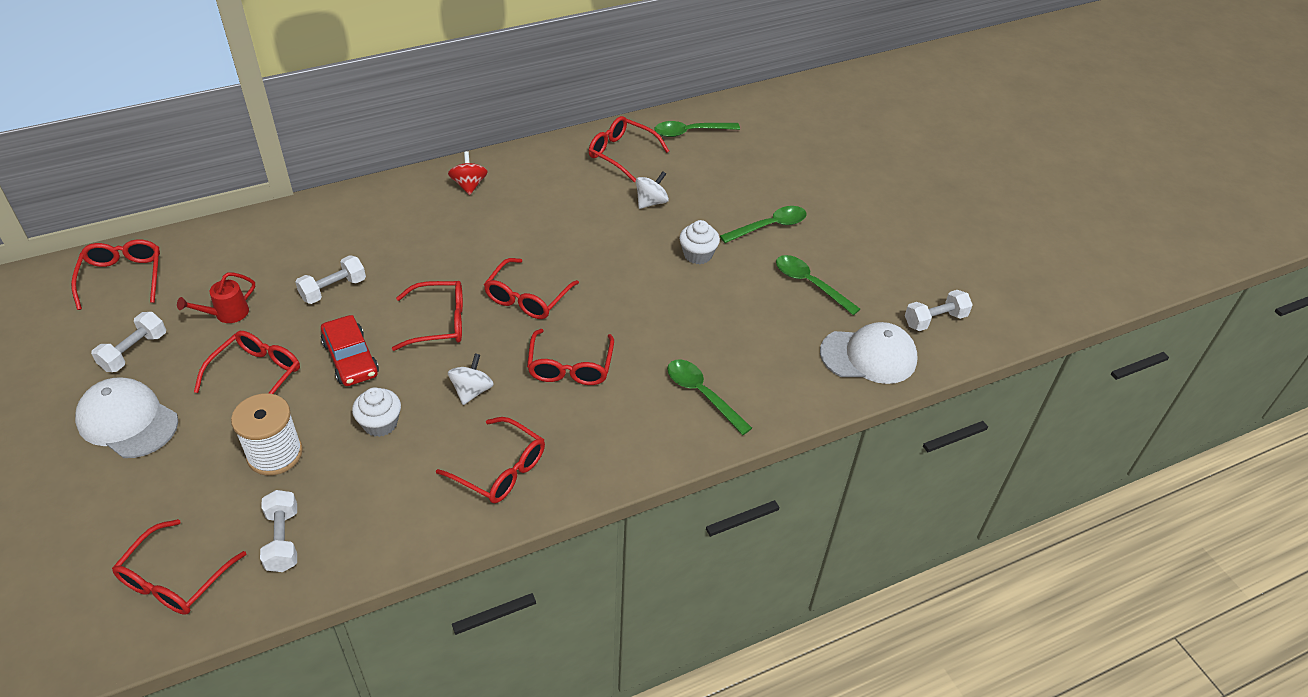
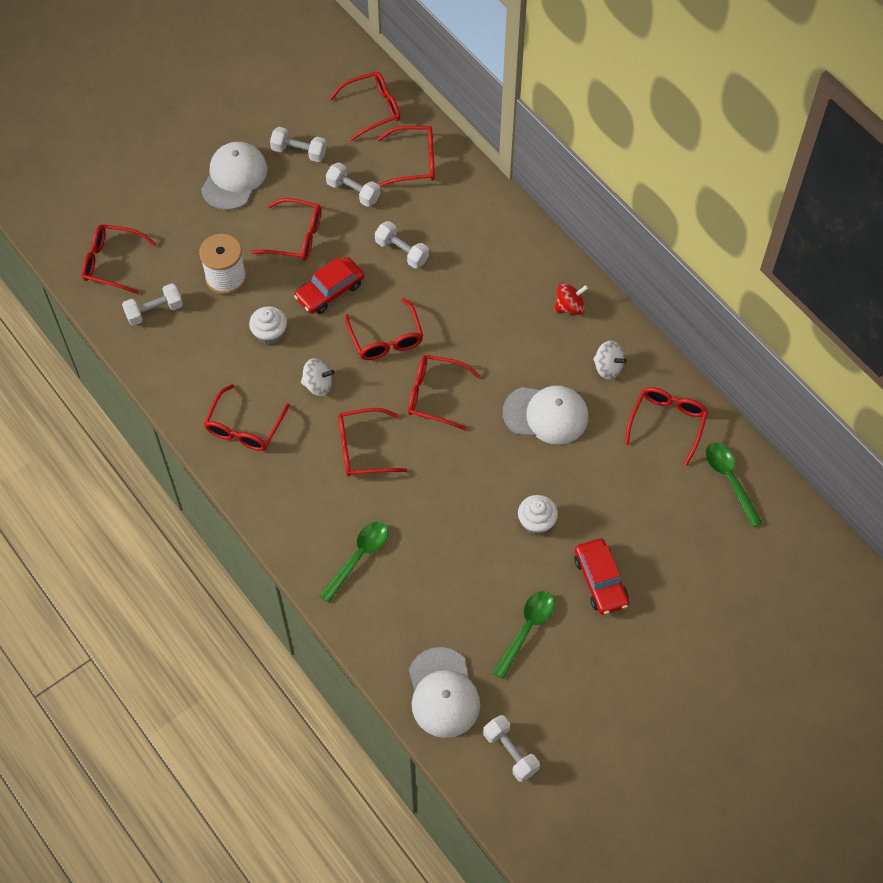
camera: 80 degrees right, 15 degrees up
red watering can [177,272,255,323] -> white dumbbell [326,162,380,207]
white spinning top [636,171,669,209] -> white spinning top moved to [593,341,627,380]
green spoon [720,206,807,243] -> red car [574,538,629,615]
none -> red glasses [377,126,435,187]
none -> white cap [503,386,588,444]

